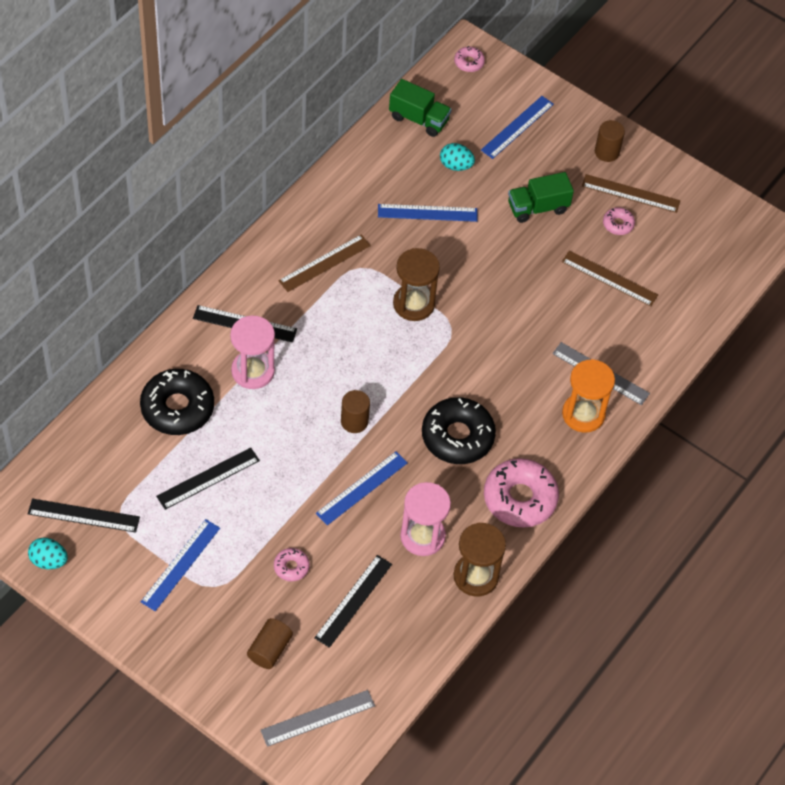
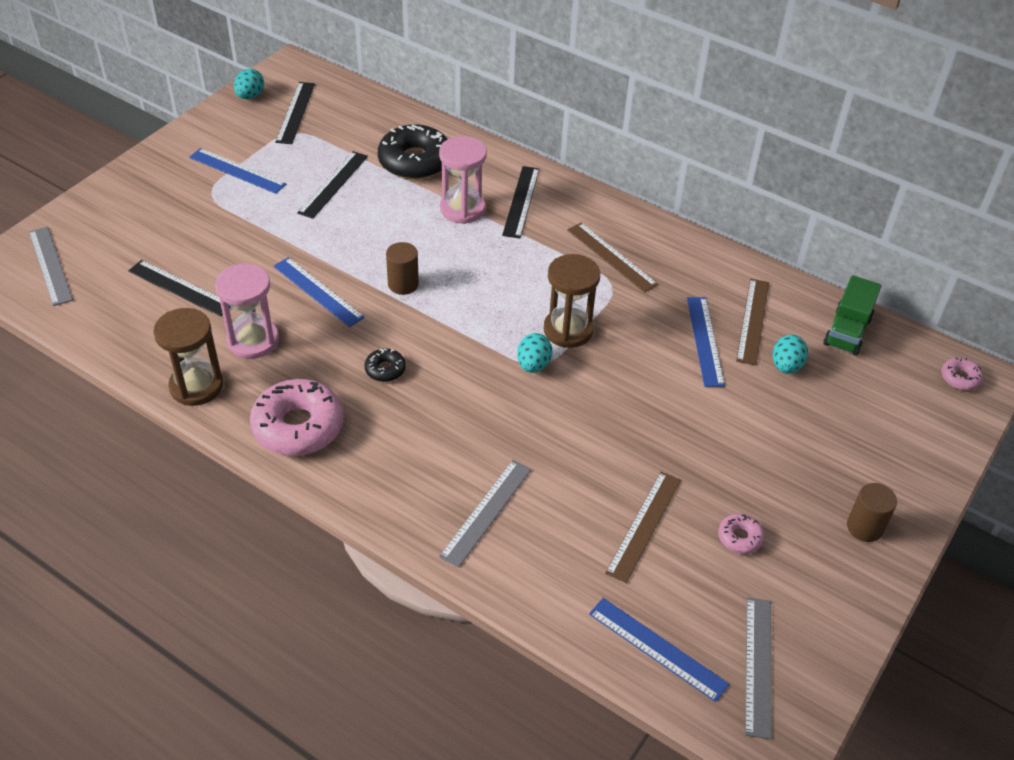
camera: 90 degrees right, 10 degrees down
black ruler [156,448,260,510] -> black ruler turned 60 degrees clockwise [297,151,368,219]
brown cylinder [247,618,293,669] -> none
pink donut [274,548,310,581] -> none
black donut [422,397,496,464] -> black donut [365,349,406,382], size x0.47
blue ruler [481,96,554,159] -> blue ruler moved to [589,598,729,702]
green truck [508,172,574,223] -> none
orange hourglass [562,359,615,433] -> none
brown ruler [582,174,680,213] -> brown ruler moved to [736,279,769,365]
none -> turquoise egg [517,333,552,373]
none -> grey ruler [745,597,771,739]

